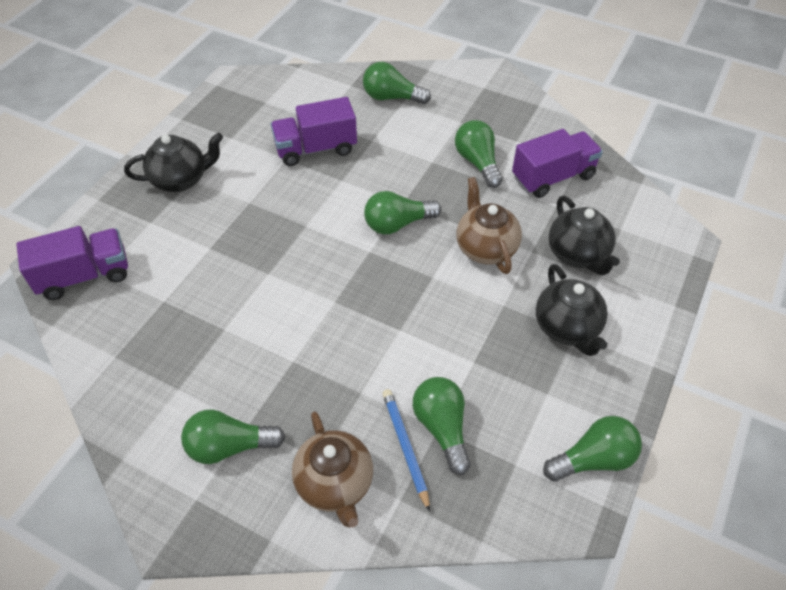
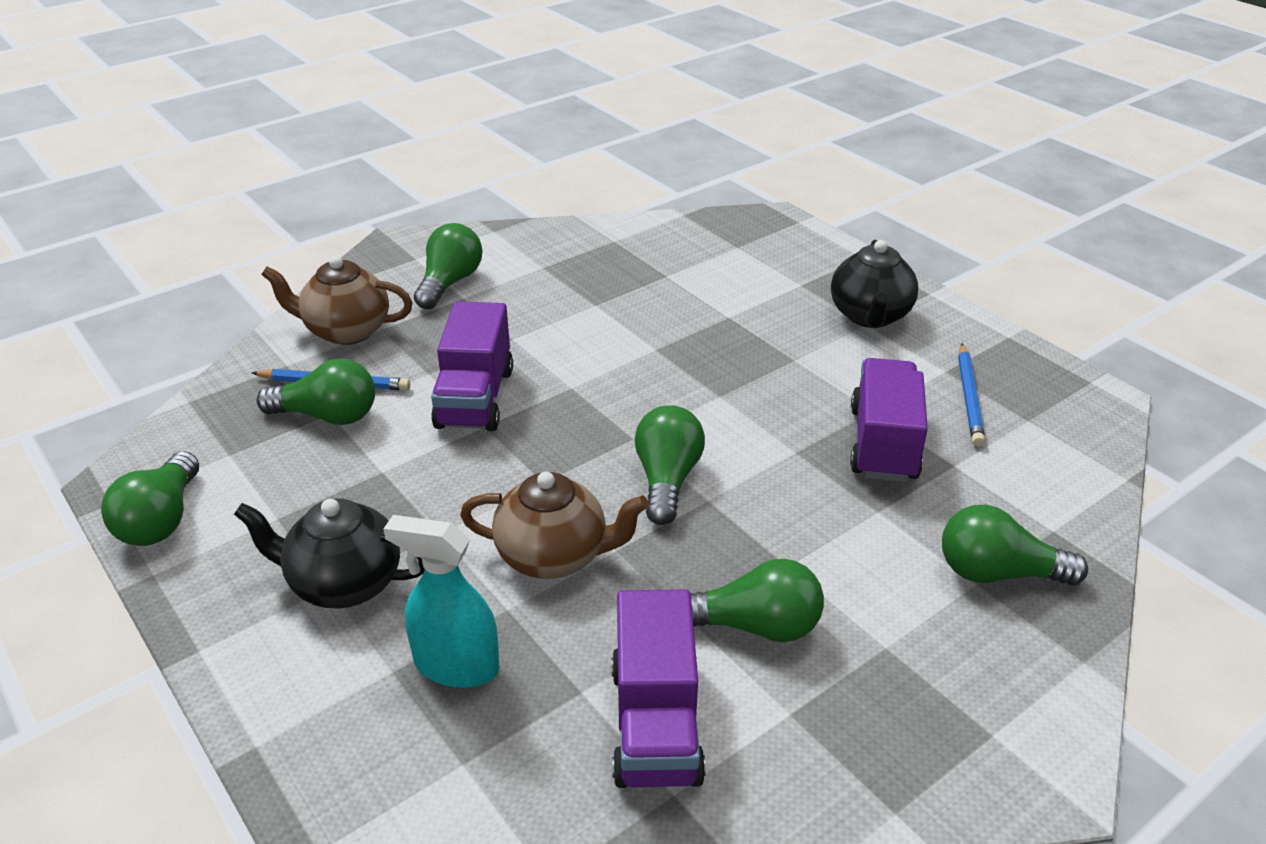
camera: 115 degrees right, 15 degrees down
purple truck [16,226,128,300] -> purple truck moved to [431,301,513,431]
green light bulb [363,62,431,104] -> green light bulb turned 120 degrees counterclockwise [942,505,1088,586]
black teapot [549,196,620,275] -> turquoise spray bottle [384,515,500,688]
none -> blue pencil [958,344,985,447]

